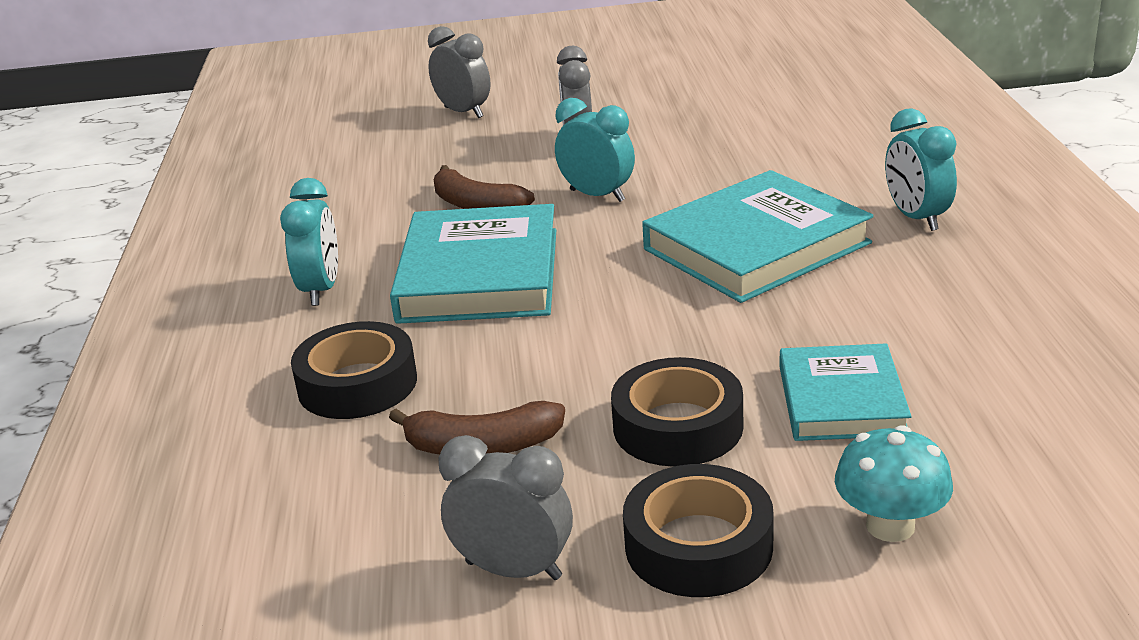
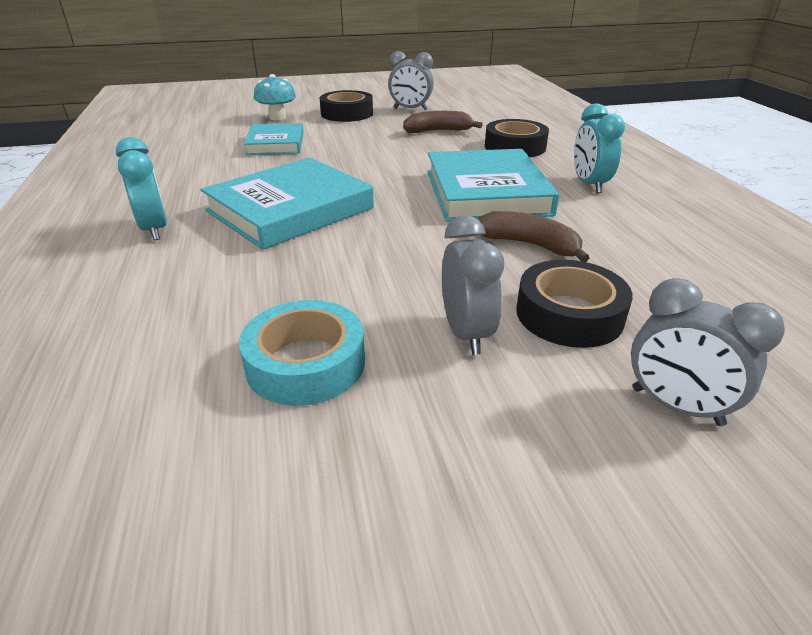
camera: 170 degrees right, 5 degrees up
turquoise clock [555,98,635,202] -> none
black tape [611,357,743,467] -> black tape moved to [516,260,633,348]
none -> turquoise tape [239,300,365,406]

